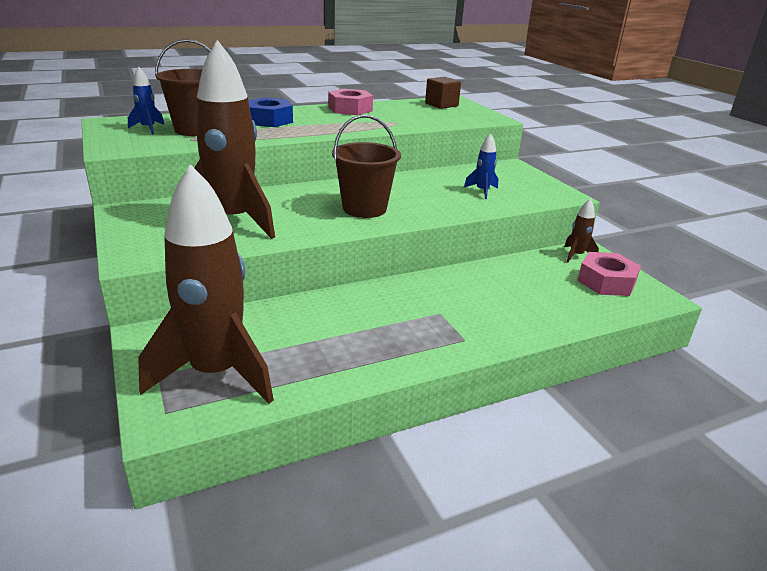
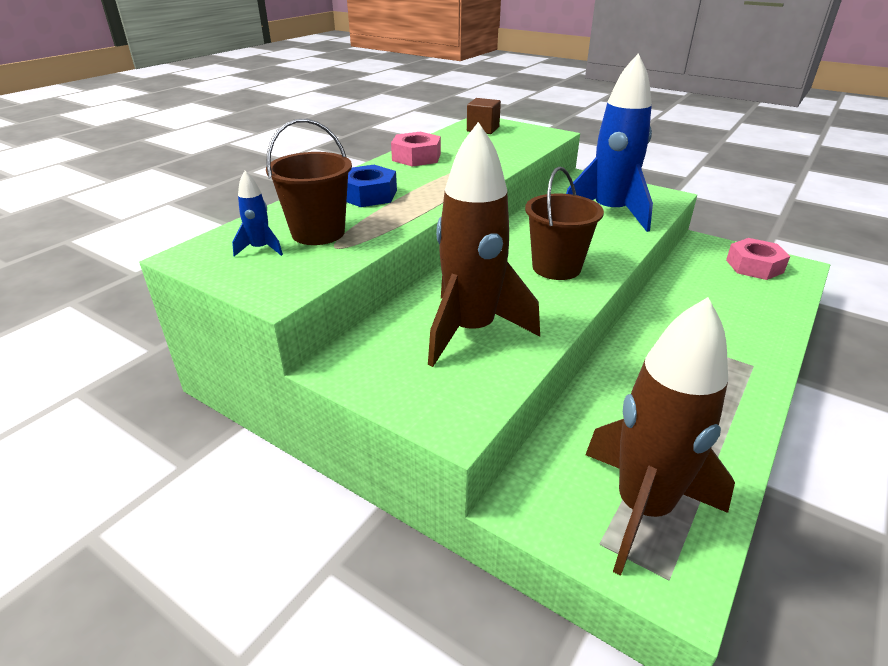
camera: 30 degrees left, 5 degrees up
blue rocket [464,133,498,199] -> blue rocket [566,53,653,232], size x2.45
brown rocket [564,199,599,263] -> none

